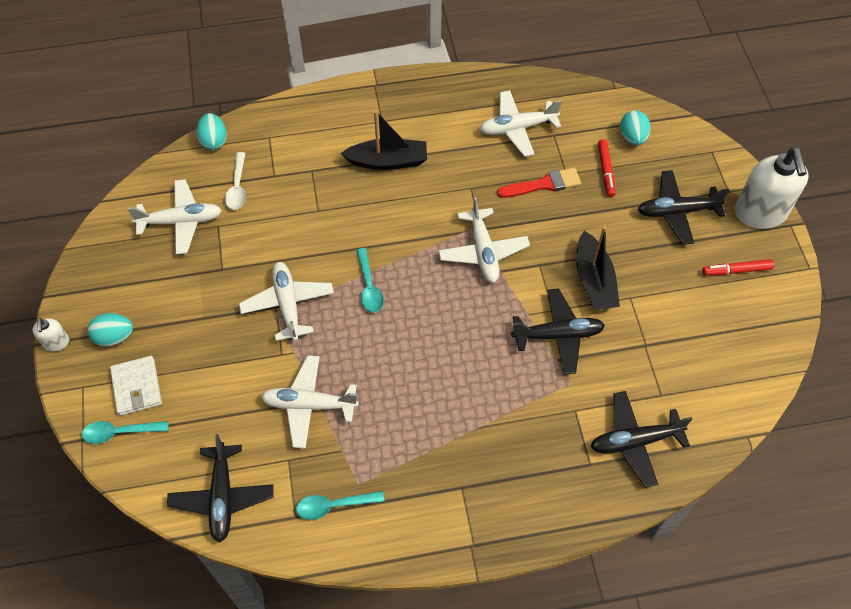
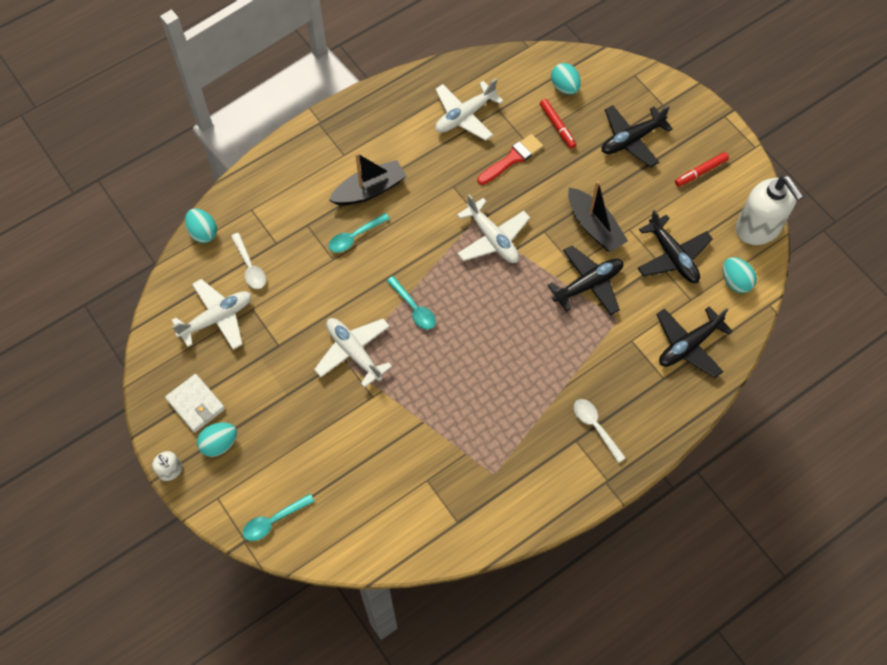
camera: 25 degrees left, 5 degrees up
white wallet [110,356,162,416] -> white wallet moved to [165,374,225,433]
black plane [167,434,274,543] -> black plane moved to [637,210,713,283]
white plane [261,355,359,449] -> none
turquoise spoon [296,491,385,520] -> turquoise spoon moved to [329,213,390,253]
white soap dispenser [735,147,809,229] -> white soap dispenser moved to [736,175,804,245]
none -> white spoon [574,399,626,463]
none -> turquoise egg [723,257,757,293]

